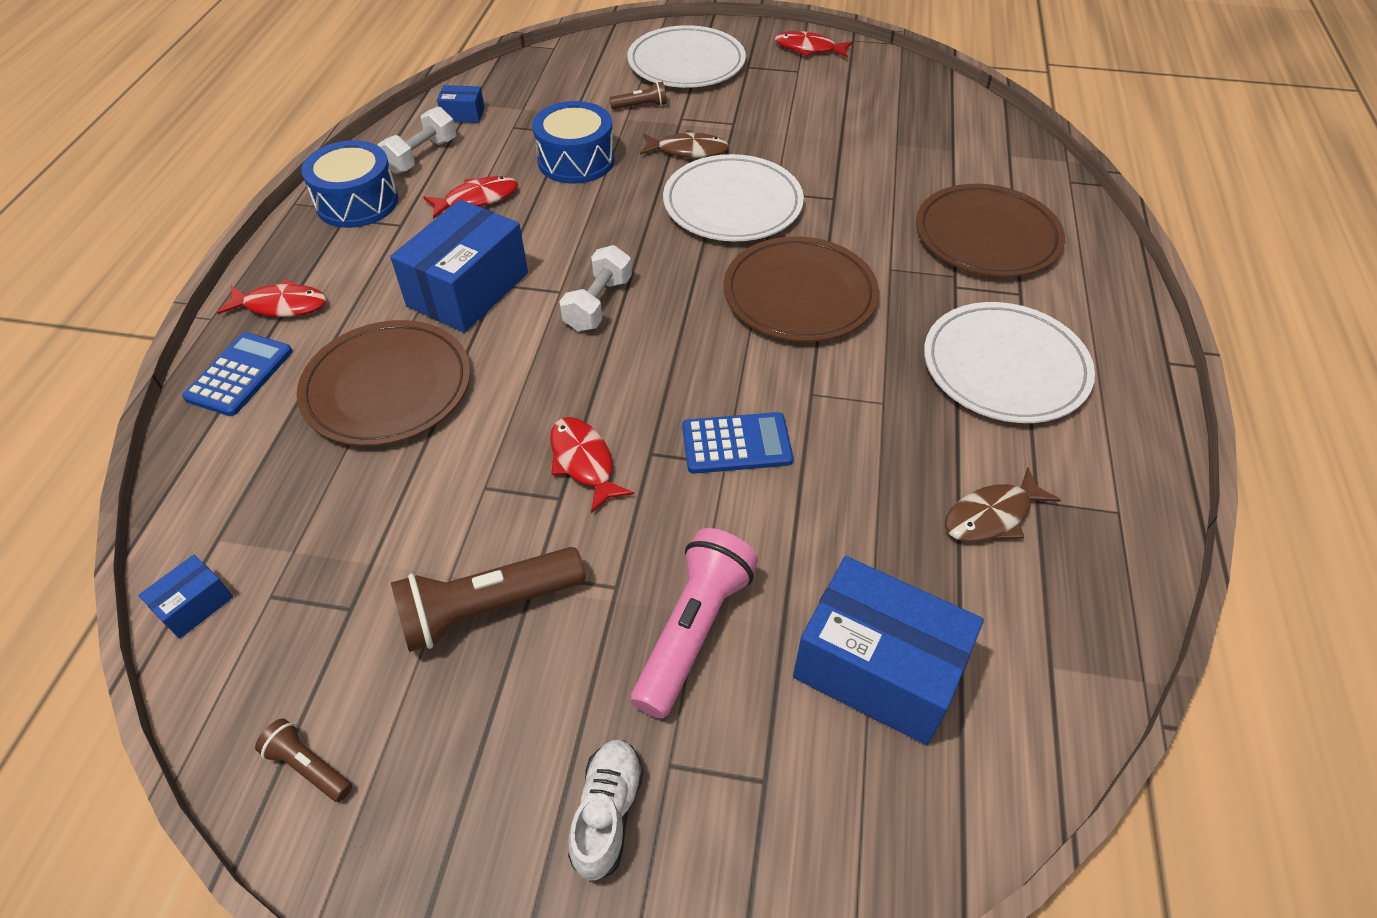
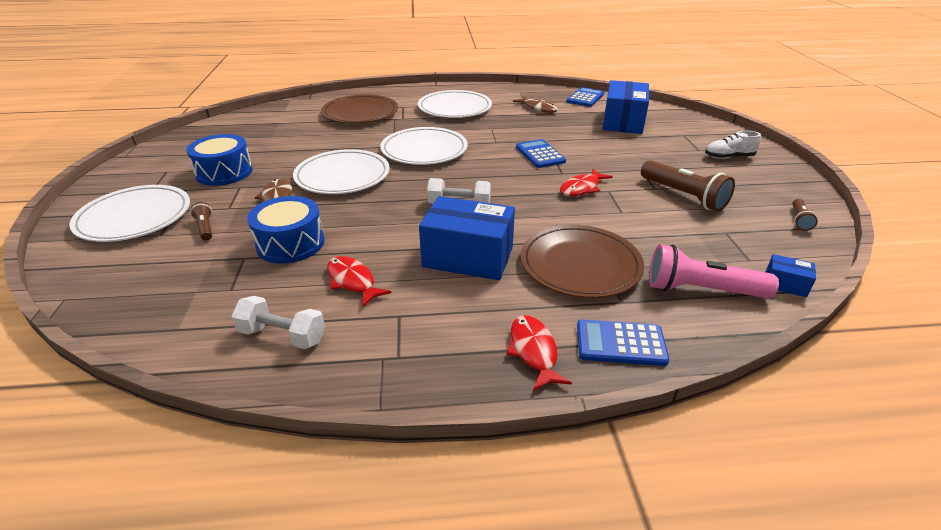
camera: 105 degrees left, 15 degrees down
blue drum [301,140,398,228] -> blue drum moved to [186,134,253,186]
blue box [437,85,485,123] -> none
pink flashlight [631,528,758,719] -> pink flashlight moved to [649,244,779,298]
brown plate [723,236,879,342] -> white plate [380,127,468,165]
red fish [775,31,853,58] -> none
none -> blue calculator [567,87,604,107]

